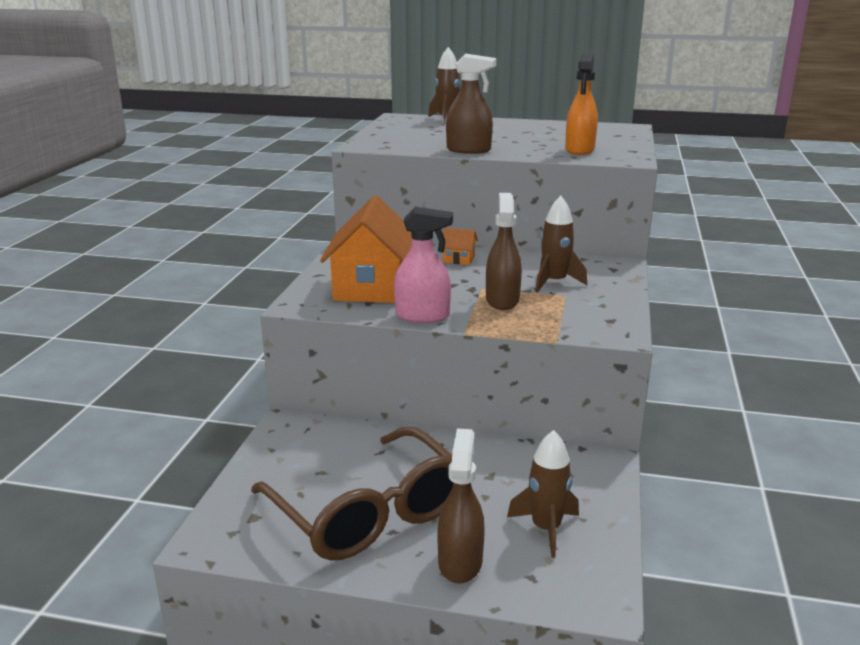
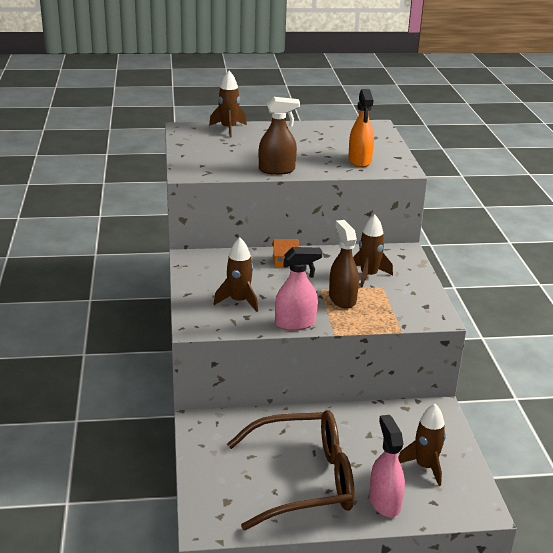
camera: 20 degrees left, 5 degrees up
brown glasses [251,427,453,561] -> brown glasses turned 45 degrees counterclockwise [227,410,355,530]
orange house [320,196,412,303] -> brown rocket [214,238,258,312]
brown spray bottle [438,428,485,583] -> pink spray bottle [369,415,405,517]

